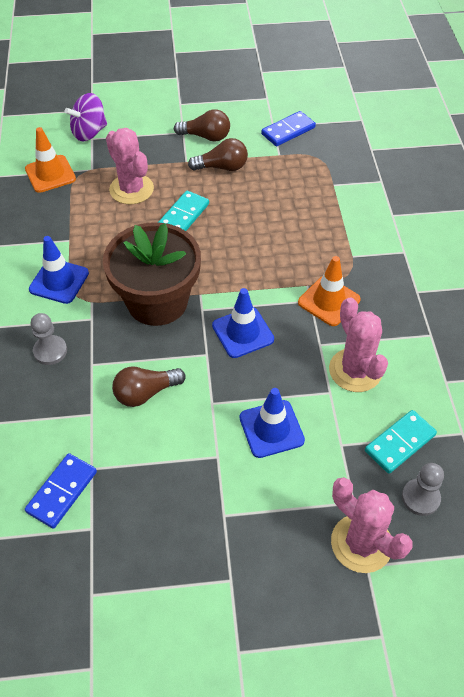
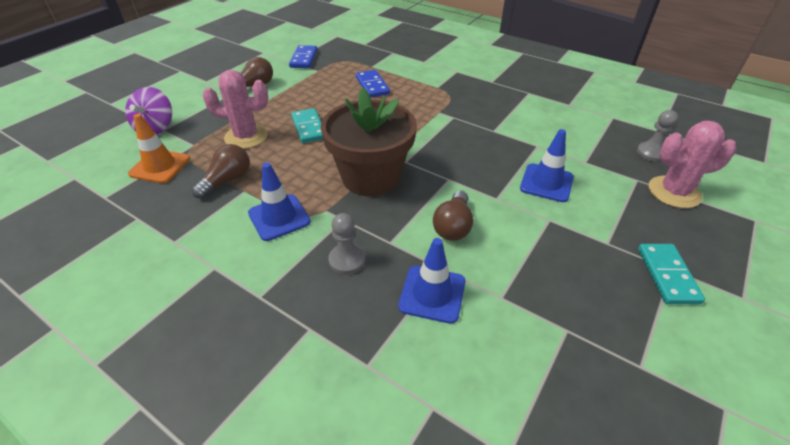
camera: 50 degrees left, 10 degrees down
blue domino [25,453,97,529] -> blue domino moved to [356,70,390,98]
brown light bulb [188,138,248,171] -> brown light bulb moved to [192,144,250,199]
blue traffic cone [212,288,274,358] -> blue traffic cone moved to [398,238,465,324]
orange traffic cone [298,256,361,326] -> none
pink cactus [329,297,388,392] -> none
turquoise domino [365,410,437,474] -> turquoise domino moved to [638,244,705,304]

